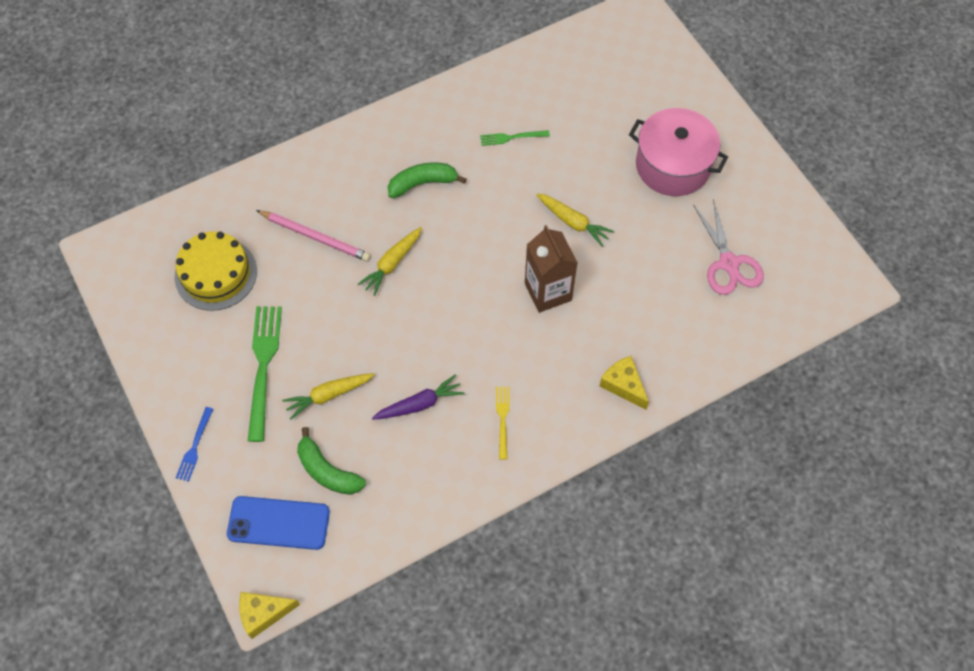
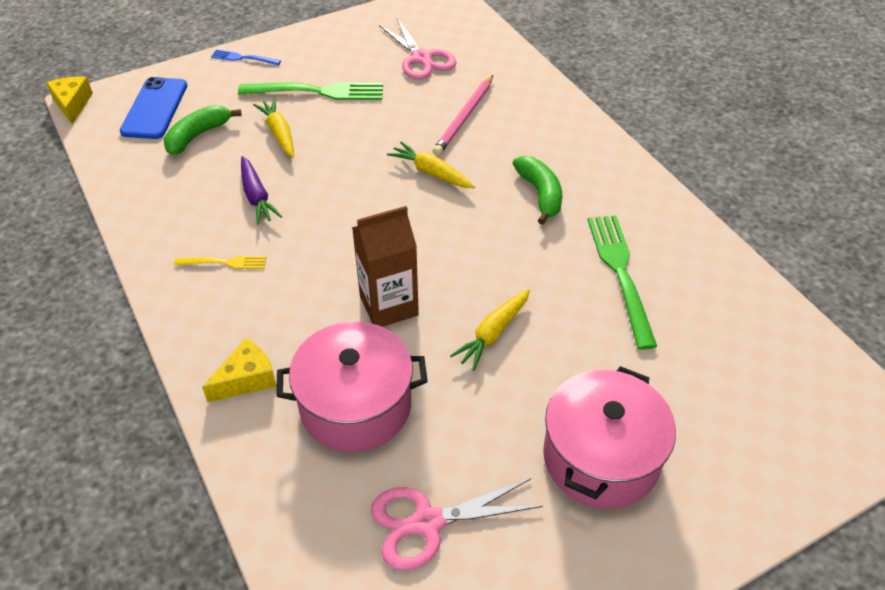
camera: 90 degrees right, 15 degrees down
yellow cake [175,231,257,311] -> pink scissors [379,19,457,79]
green fork [480,130,550,146] -> green fork [588,215,657,350], size x1.93
none -> pink pot [277,321,428,452]

